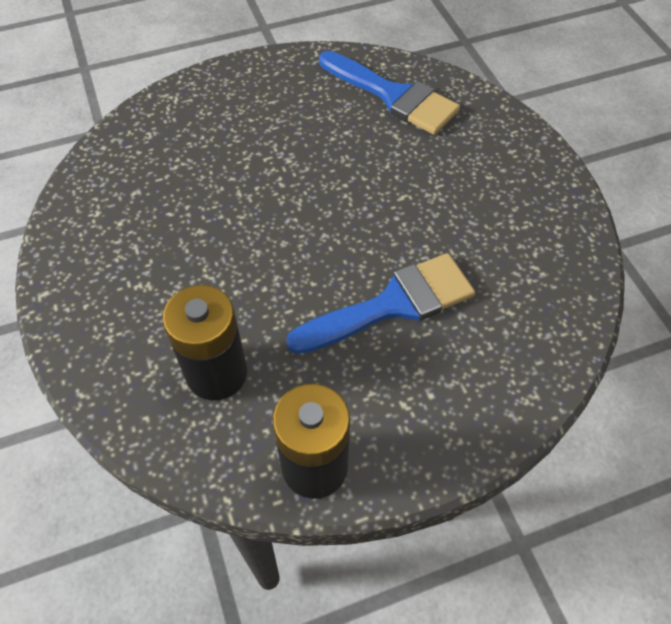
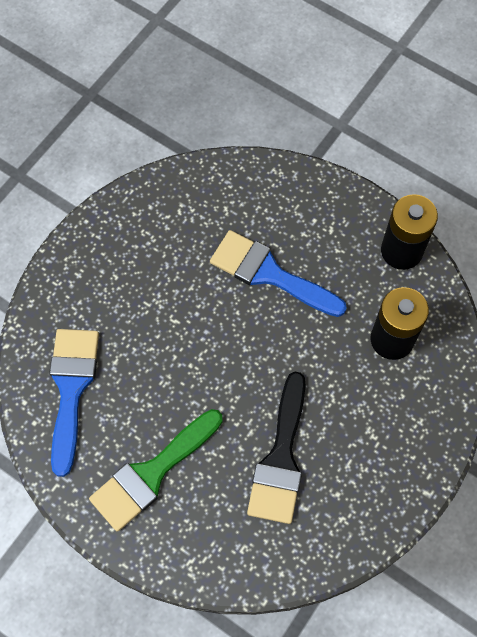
camera: 125 degrees left, 10 degrees up
none -> green brush [89,409,223,532]
none -> black brush [247,372,305,524]

